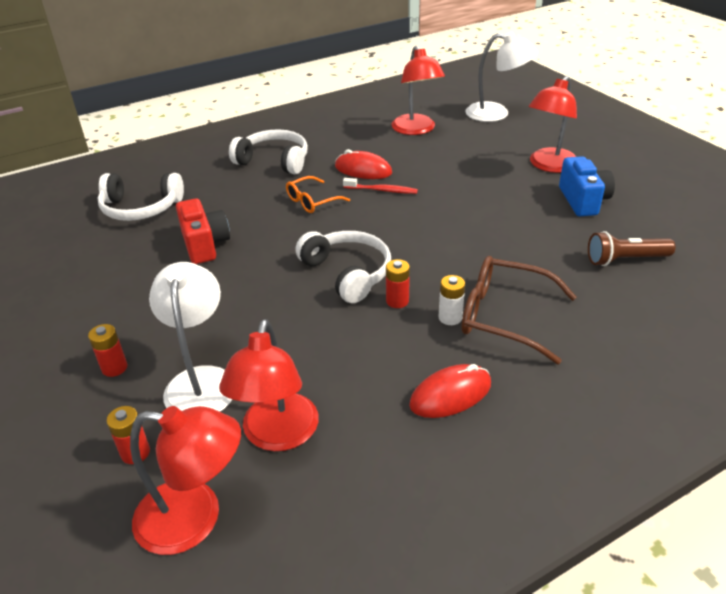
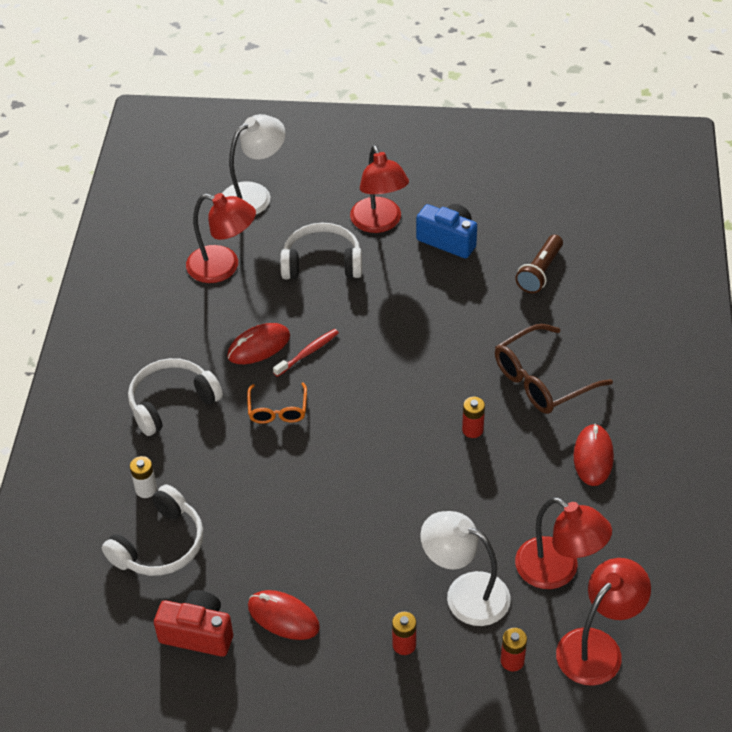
camera: 55 degrees left, 10 degrees up
red camera [176,198,230,264] -> red camera moved to [154,590,233,657]
white headphones [295,231,391,303] -> white headphones moved to [280,223,362,279]
white battery [439,275,465,325] -> white battery moved to [130,456,157,498]
none -> red mouse [248,590,320,640]

